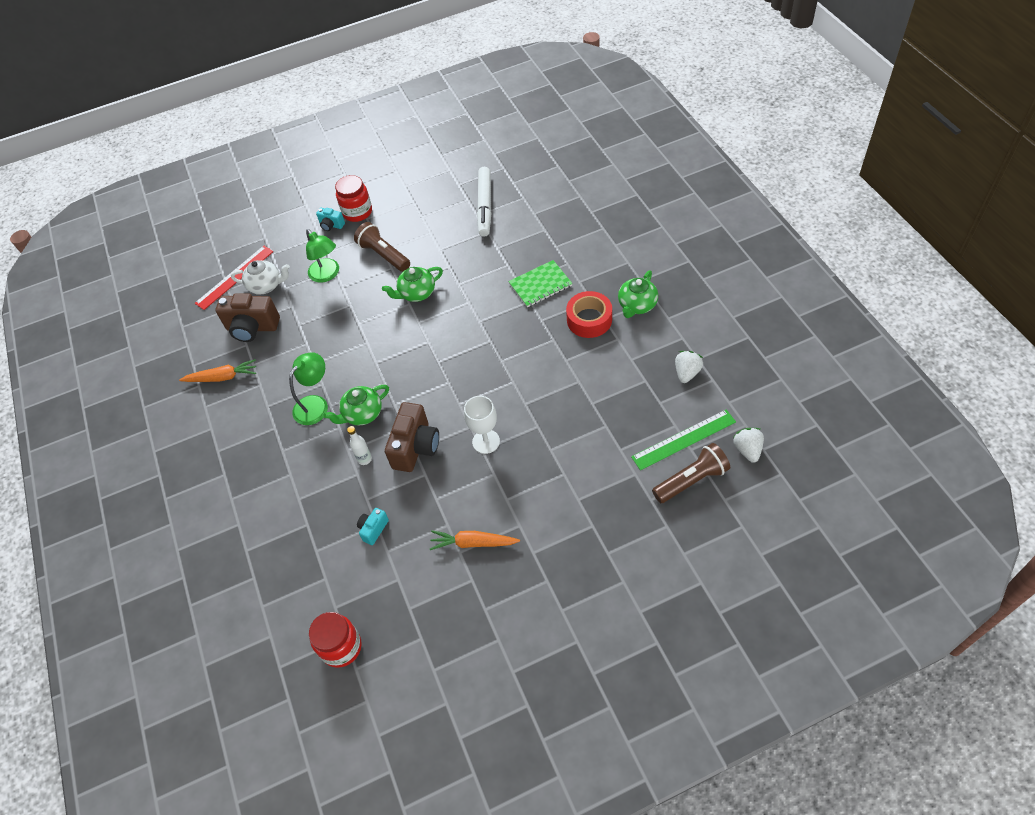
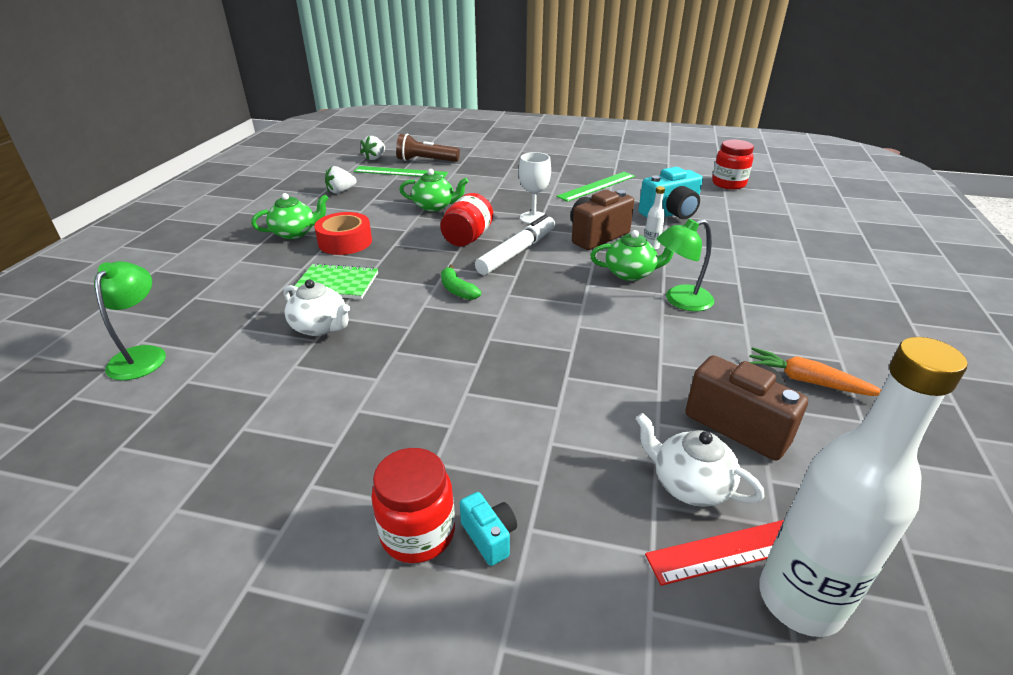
camera: 150 degrees left, 20 degrees down
green lamp [306,229,339,283] -> green lamp moved to [94,261,166,381]
brown flashlight [354,222,410,272] -> none
turquoise camera [357,508,389,545] -> turquoise camera [639,167,703,219], size x1.96
green teapot [382,267,443,302] -> green teapot moved to [399,169,469,212]
orange carrot [430,530,520,550] -> green ruler [556,172,635,202]
white marker [477,167,491,237] -> white marker moved to [475,214,555,275]
none -> white teapot [283,279,350,336]
none -> red jar [440,193,493,246]
none -> green banana [441,265,481,300]
none -> white bottle [759,337,968,637]

